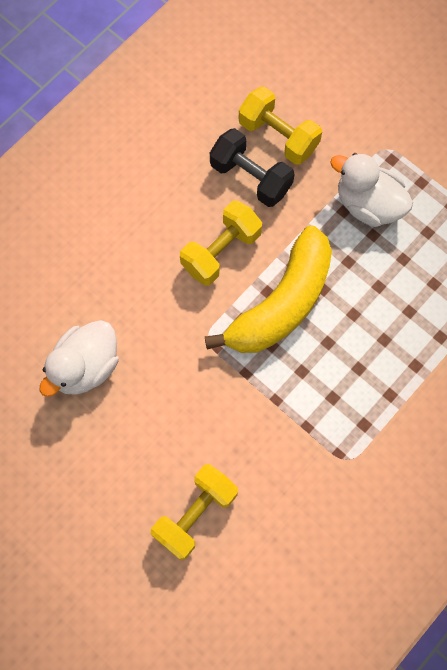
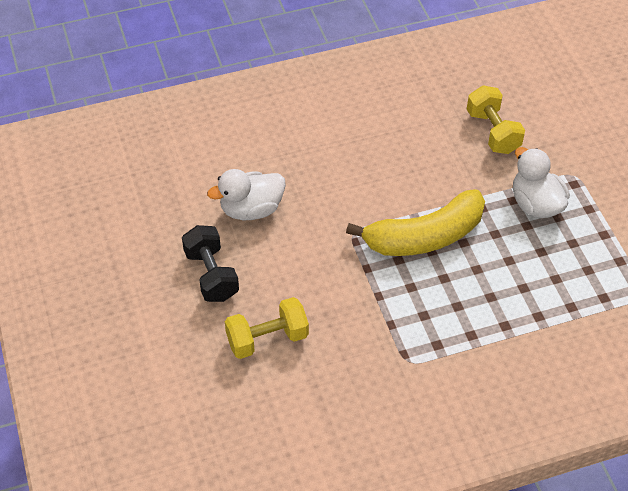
camera: 30 degrees right, 20 degrees down
yellow dumbbell [180,201,262,286] -> none
black dumbbell [210,128,295,207] -> black dumbbell moved to [182,225,239,302]

